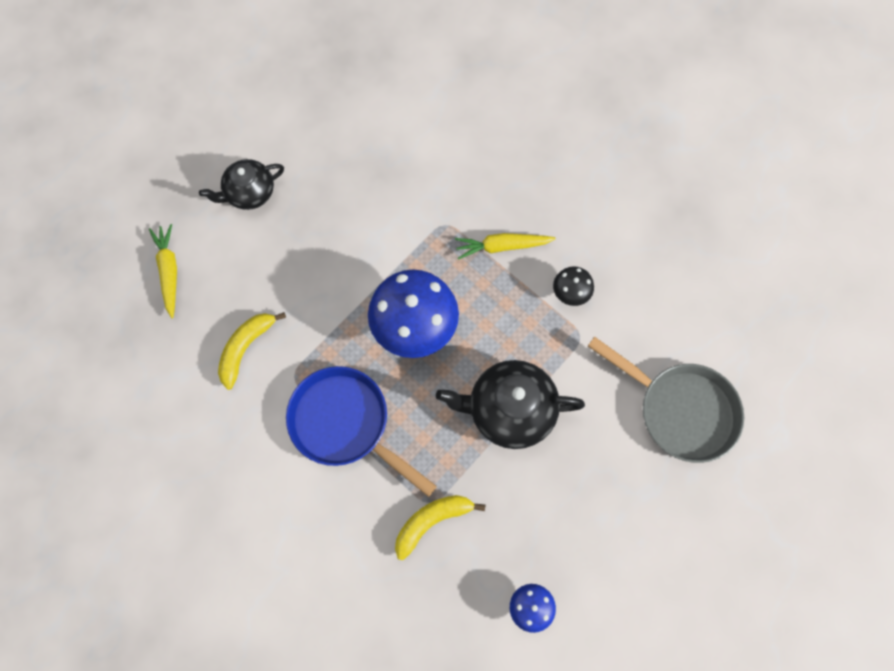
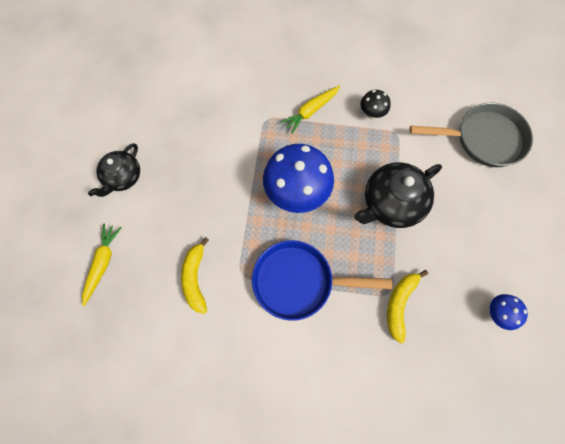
camera: 35 degrees left, 0 degrees up
yellow carrot [149,224,177,318] -> yellow carrot turned 60 degrees clockwise [82,224,121,306]

